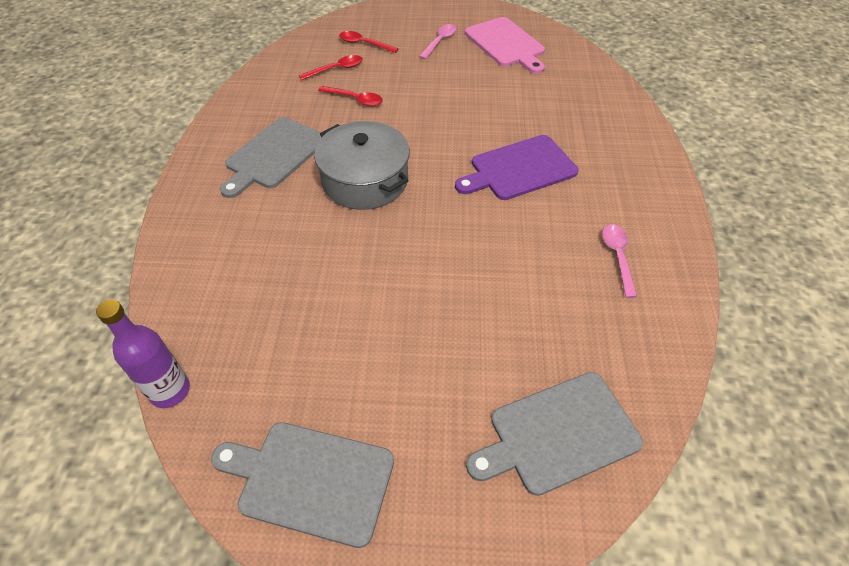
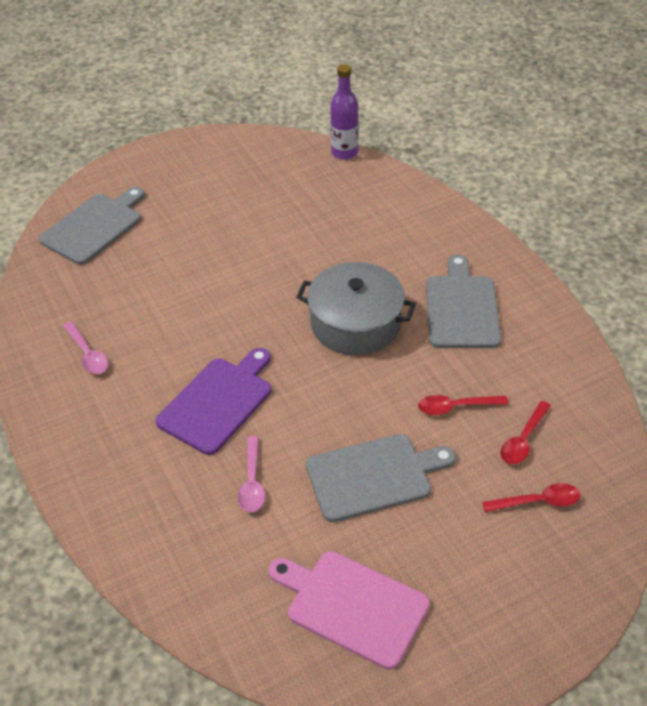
camera: 150 degrees right, 5 degrees down
grey cutting board [211,422,394,548] -> grey cutting board moved to [306,434,456,522]
pink spoon [419,24,457,59] -> pink spoon moved to [238,436,265,512]

